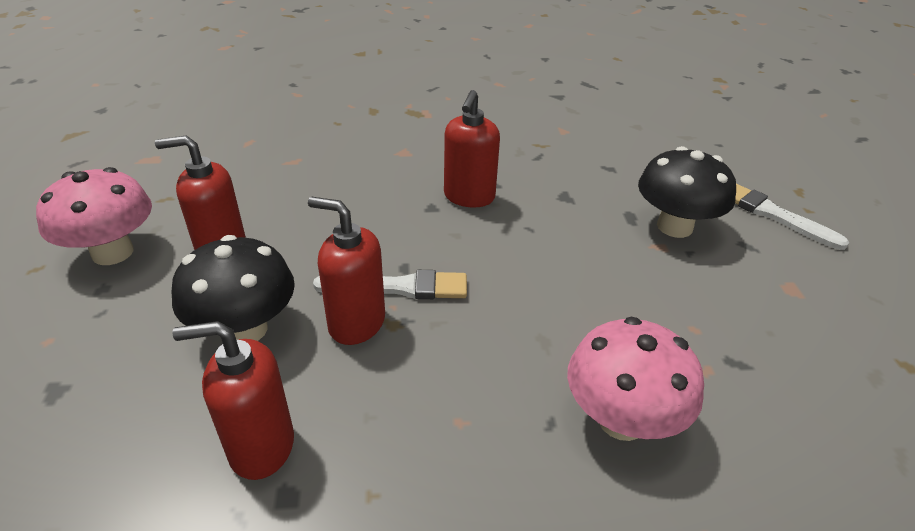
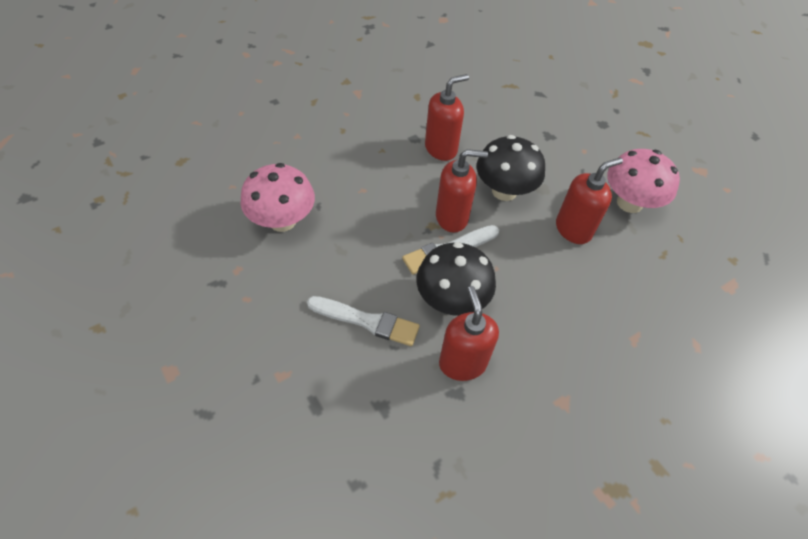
camera: 150 degrees right, 15 degrees up
black mushroom [638,146,736,238] -> black mushroom moved to [416,242,496,316]
white brush [735,184,849,250] -> white brush moved to [307,296,420,346]

